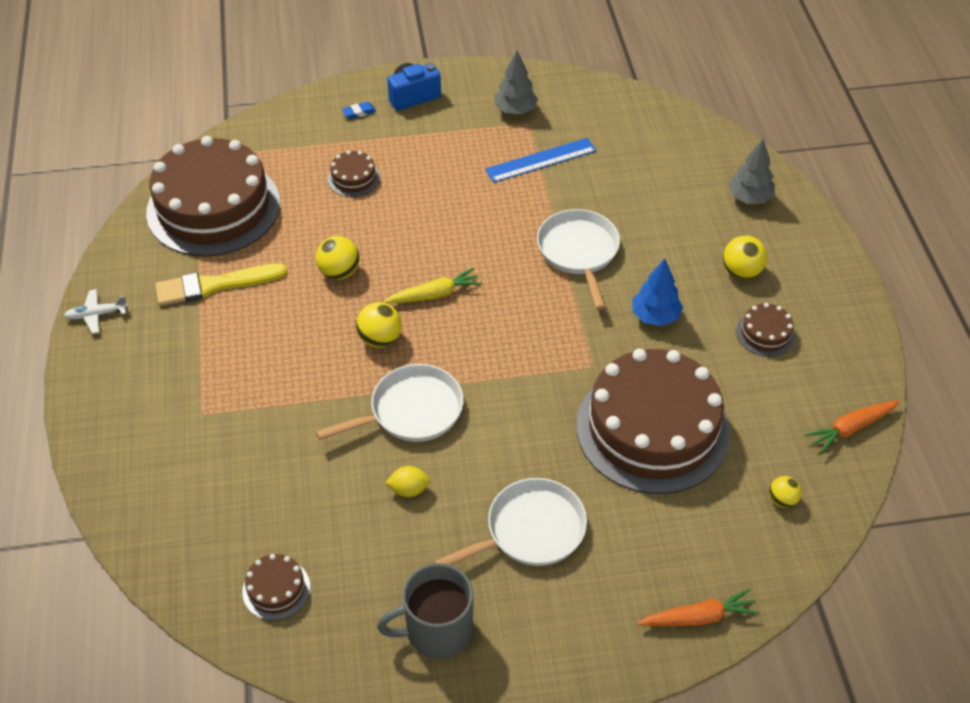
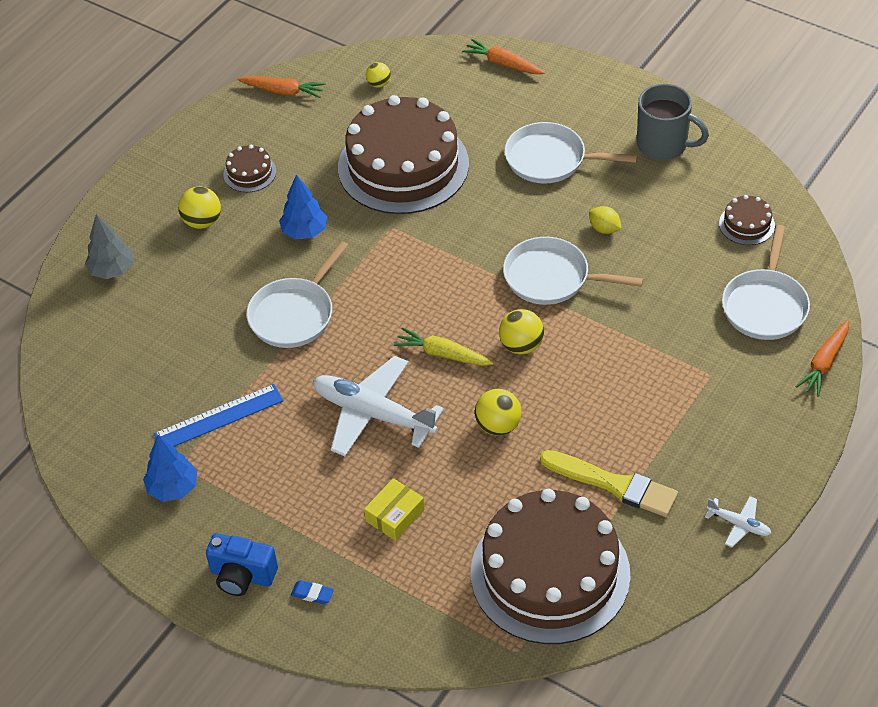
camera: 135 degrees left, 0 degrees up
brown cake [327,150,380,197] -> yellow box [364,478,425,541]
blue ruler [485,138,597,183] -> blue ruler turned 45 degrees counterclockwise [154,384,283,446]
grey tree [494,51,538,114] -> blue tree [143,435,197,502]
none -> white plane [313,356,444,456]
none -> white pan [722,225,810,340]
none -> orange carrot [795,319,849,397]

